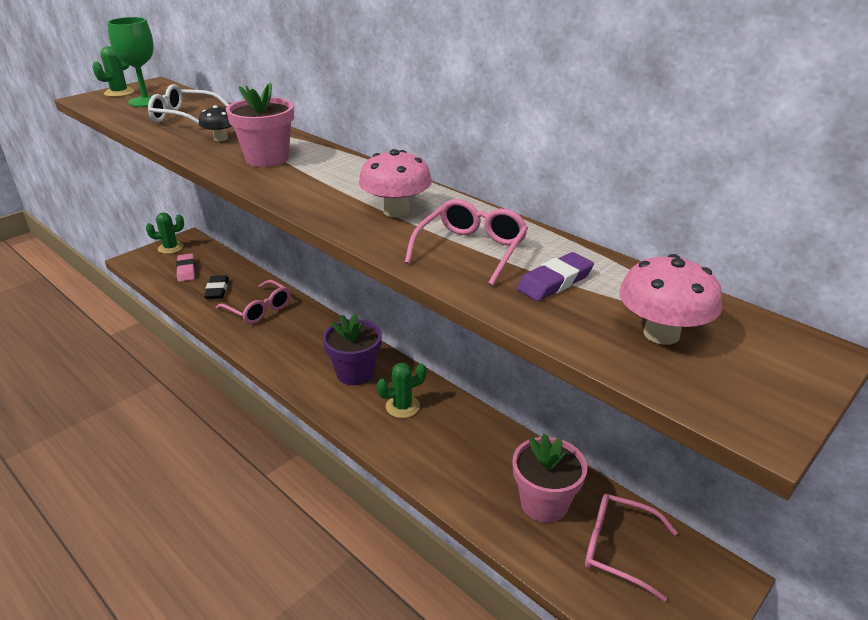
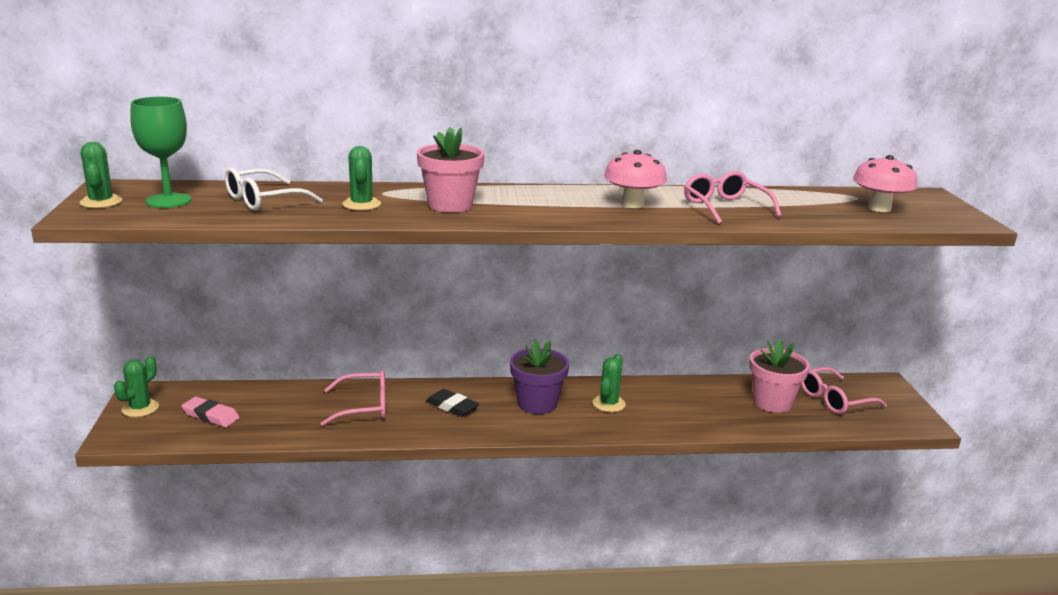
camera: 50 degrees left, 10 degrees down
black mushroom [199,105,232,141] -> green cactus [342,146,381,211]
black eraser [204,275,229,299] -> black eraser moved to [426,389,479,417]
purple eraser [517,252,594,301] -> none

